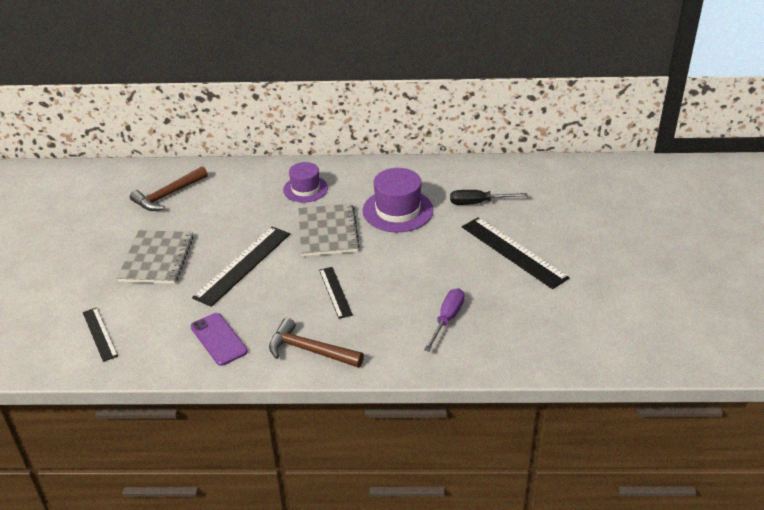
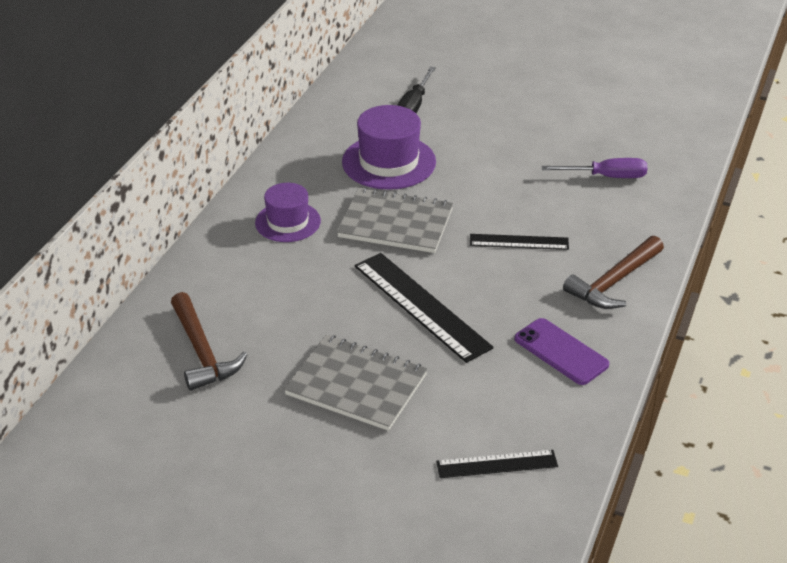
camera: 70 degrees left, 0 degrees up
purple phone [191,313,248,366] -> purple phone turned 60 degrees clockwise [514,318,610,385]
purple screwdriver [424,288,465,352] -> purple screwdriver turned 135 degrees clockwise [541,158,648,178]
black ruler [462,217,569,289] -> none

